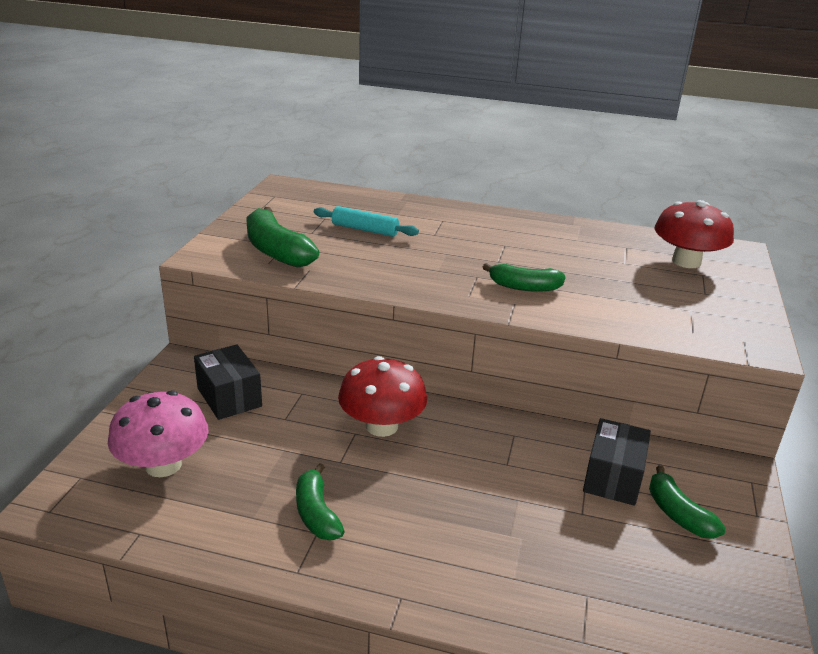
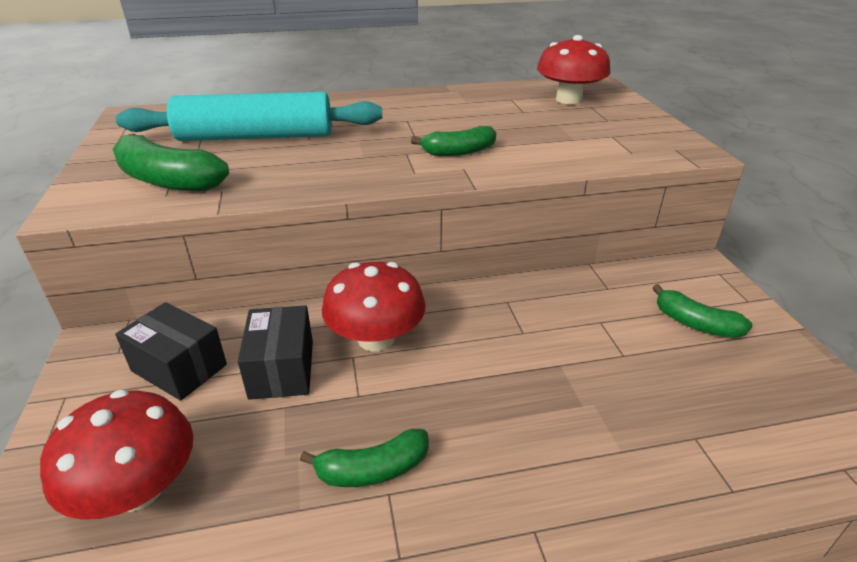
camera: 25 degrees left, 5 degrees up
pink mushroom [108,391,209,477] -> red mushroom [40,389,193,520]
green banana [296,463,345,540] -> green banana turned 60 degrees counterclockwise [300,429,429,487]
turquoise rolling pin [314,206,419,237] -> turquoise rolling pin [116,92,382,141], size x2.00
black box [583,418,651,506] -> black box moved to [238,305,313,400]

